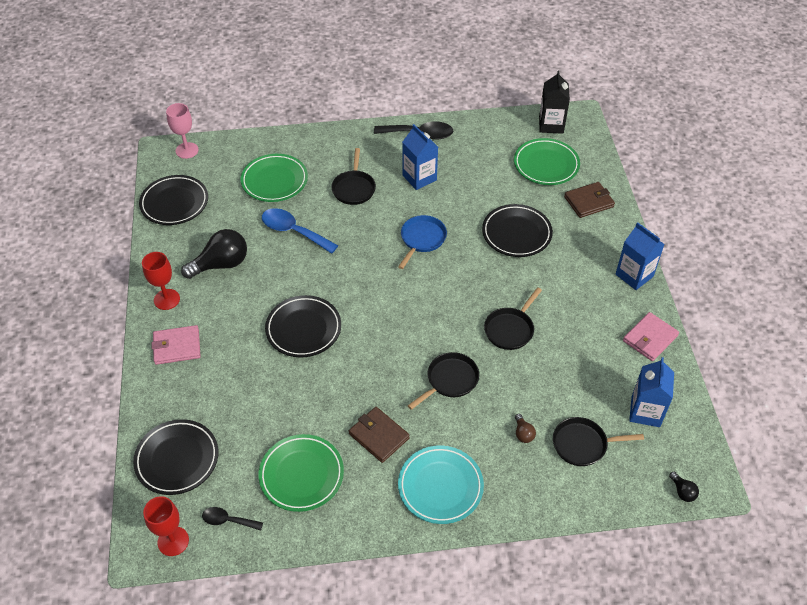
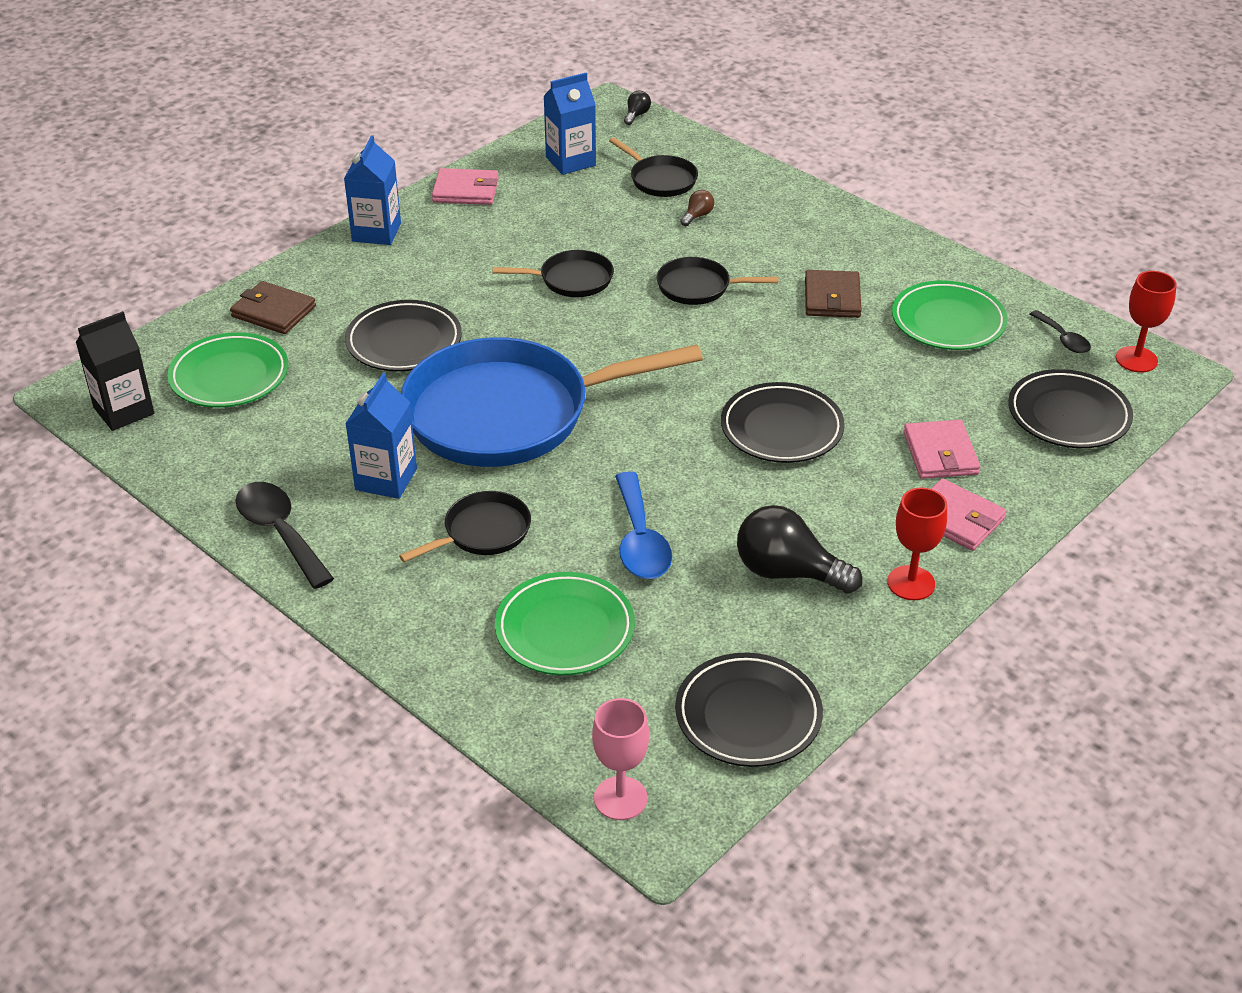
camera: 130 degrees left, 10 degrees down
blue pan [398,215,447,269] -> blue pan [401,337,703,467], size x2.30
turquoise plate [398,445,484,524] -> none
none -> pink wallet [903,420,980,479]

